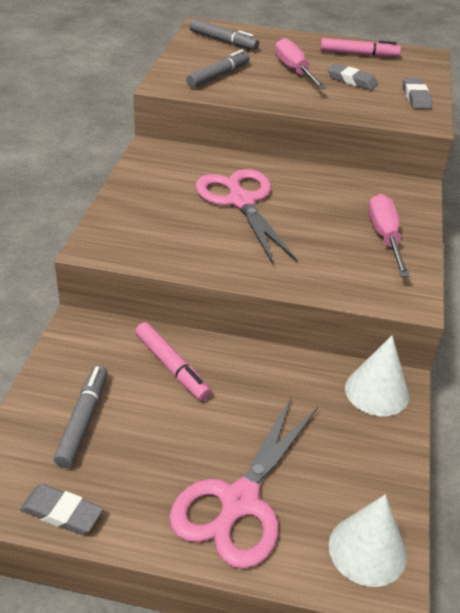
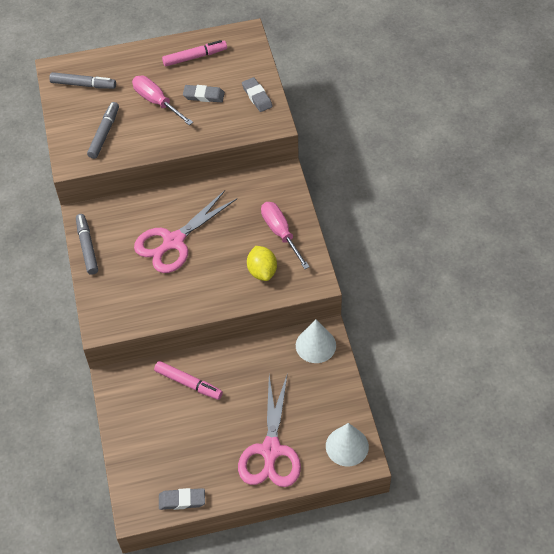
camera: 20 degrees left, 15 degrees up
grey marker [54,365,108,468] -> grey marker moved to [76,214,98,275]
pink scissors [195,169,298,264] -> pink scissors turned 90 degrees counterclockwise [134,190,237,273]
none -> yellow lemon [247,246,277,281]

